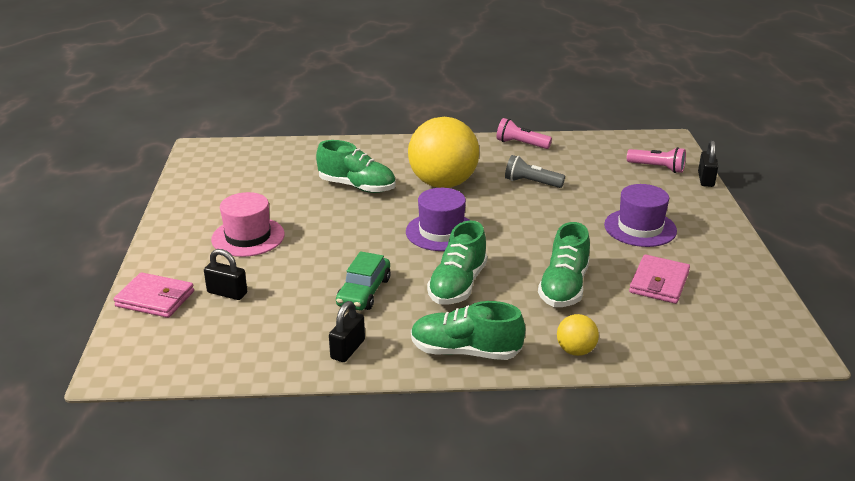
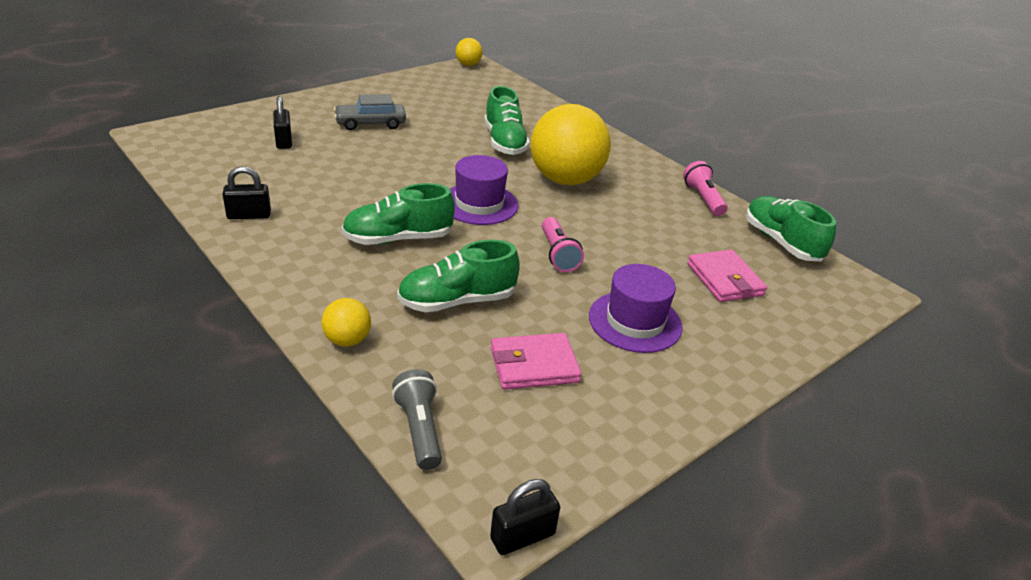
camera: 50 degrees right, 5 degrees up
pink wallet [113,272,194,318] -> pink wallet moved to [687,249,767,302]
pink hat [211,192,285,257] -> grey car [334,94,406,130]
green car [336,251,391,310] -> none
green shoe [411,301,525,360] -> green shoe moved to [746,196,836,262]
grey flashlight [505,155,565,188] -> grey flashlight moved to [392,369,442,470]
pink flashlight [627,147,686,173] -> pink flashlight moved to [542,217,584,272]
black padlock [698,140,718,187] -> black padlock moved to [490,479,560,555]
none -> yellow ball [456,38,483,66]

